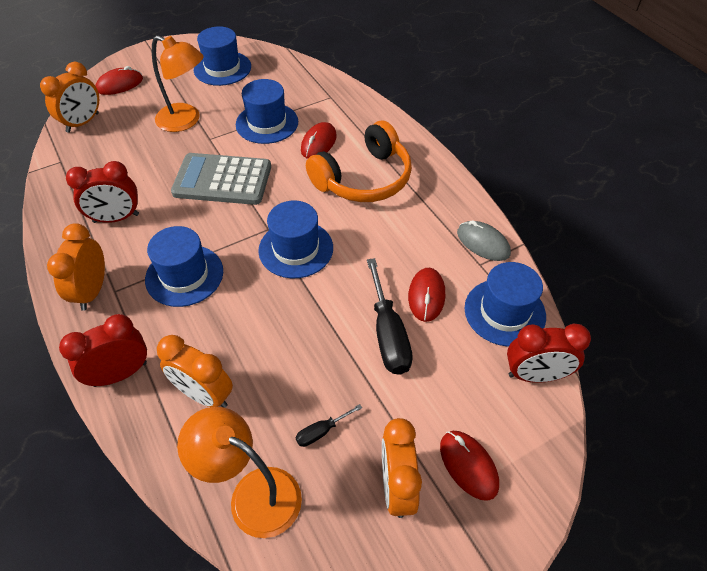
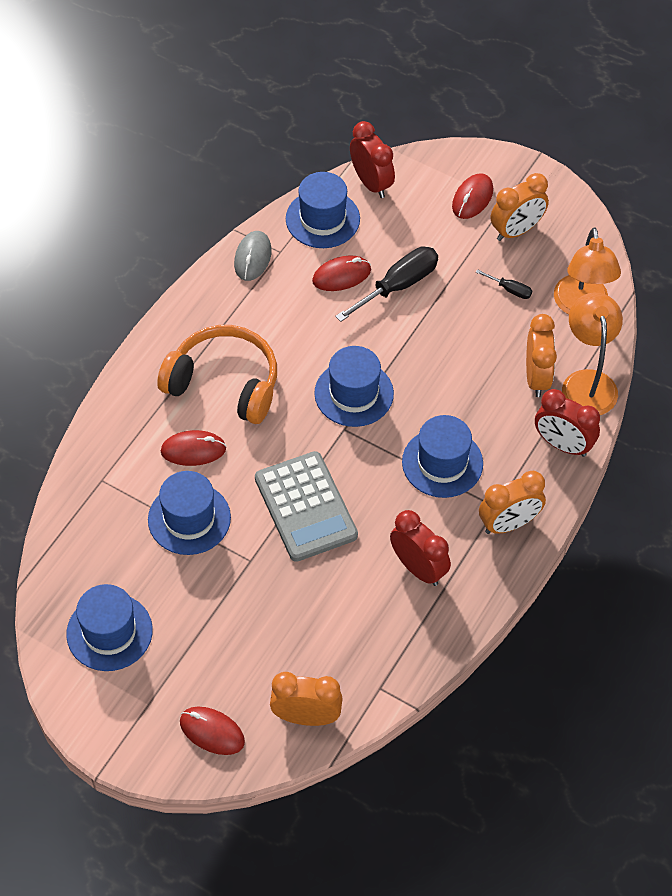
camera: 120 degrees left, 5 degrees up
orange lamp [152,35,204,132] -> orange lamp moved to [562,293,623,415]

